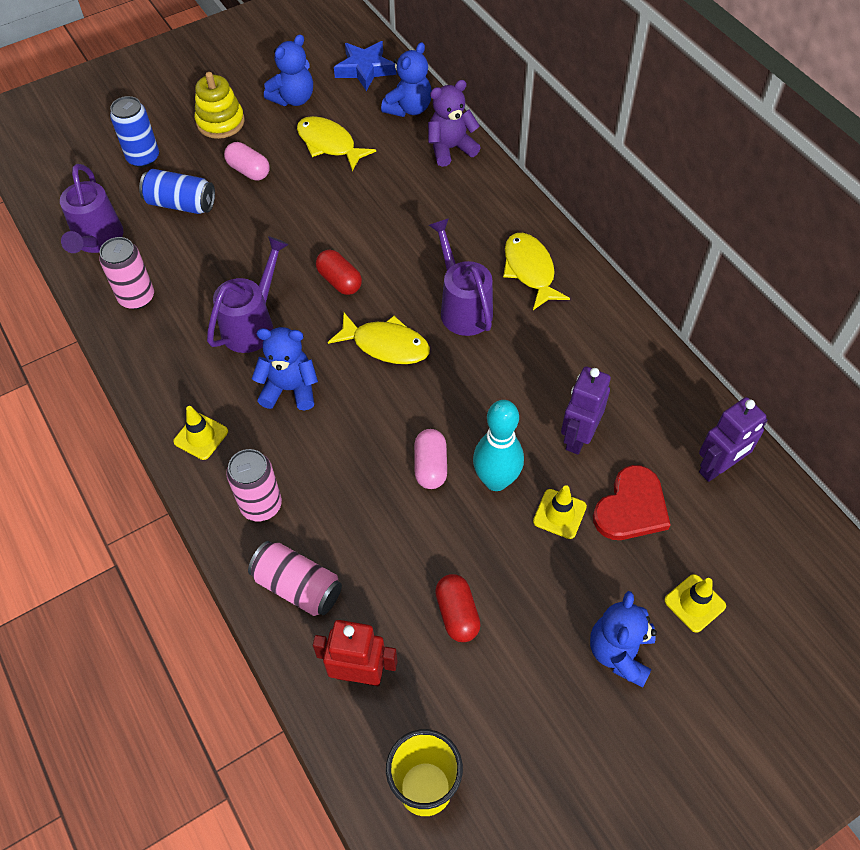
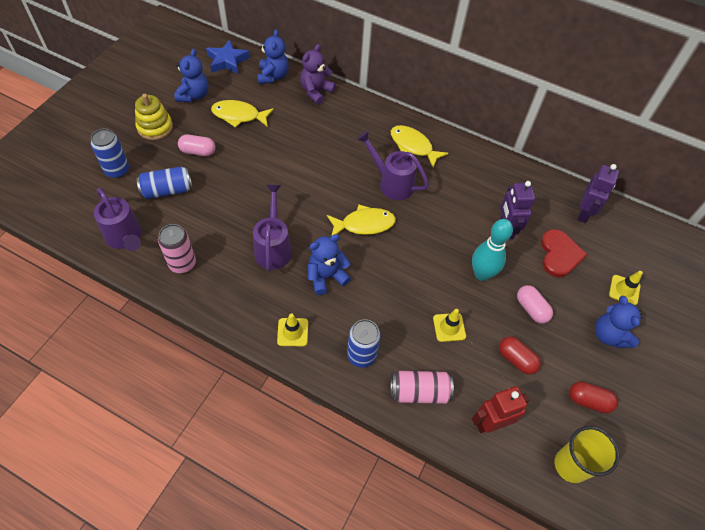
camera: 35 degrees left, 0 degrees up
pink can [226,449,282,521] -> blue can [347,319,381,368]
red capsule [316,250,362,295] -> red capsule moved to [569,382,618,413]
pink capsule [414,429,447,489] -> pink capsule moved to [517,285,553,324]
yellow traffic cone [533,485,587,539] -> yellow traffic cone moved to [433,309,466,342]

